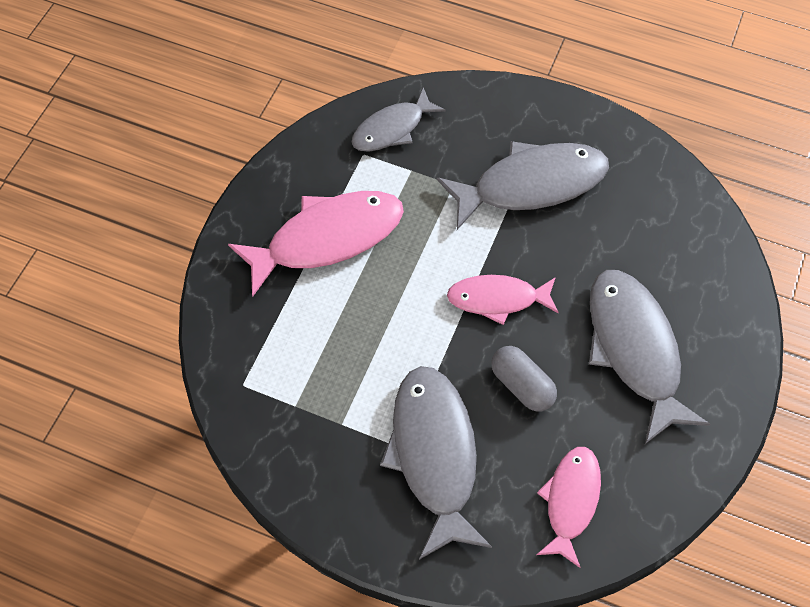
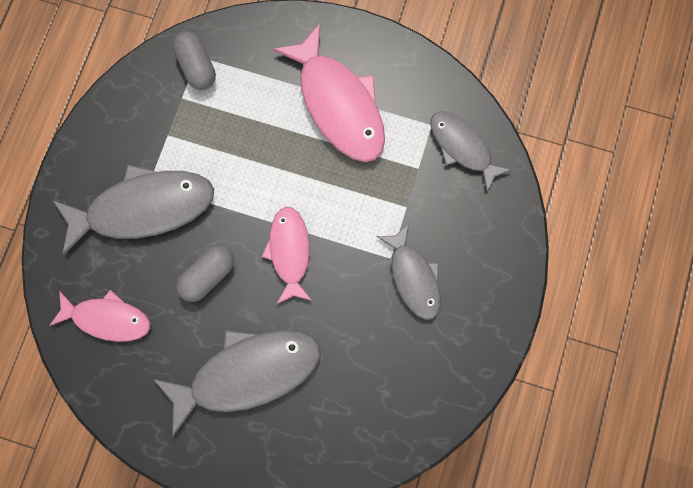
camera: 85 degrees right, 15 degrees up
grey fish [437,141,609,230] -> grey fish [377,224,441,320], size x0.61
none -> grey capsule [173,31,216,90]

